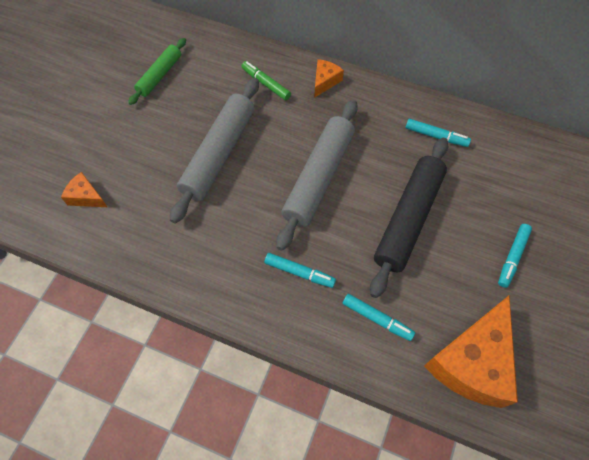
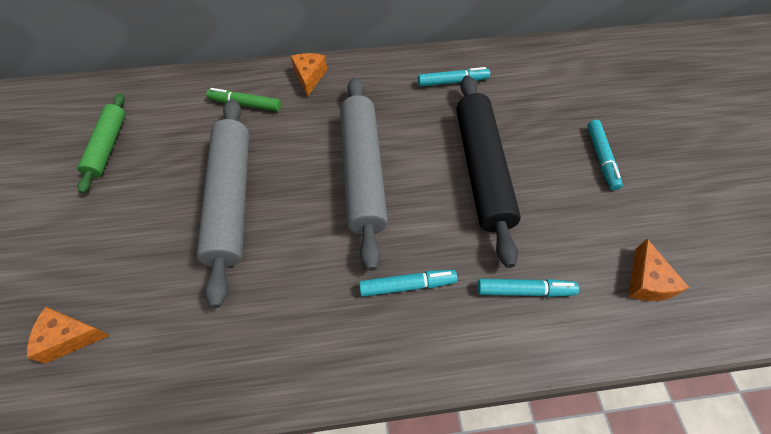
camera: 30 degrees left, 5 degrees down
orange cheese [424,296,518,408] -> orange cheese [629,239,689,301], size x0.46

